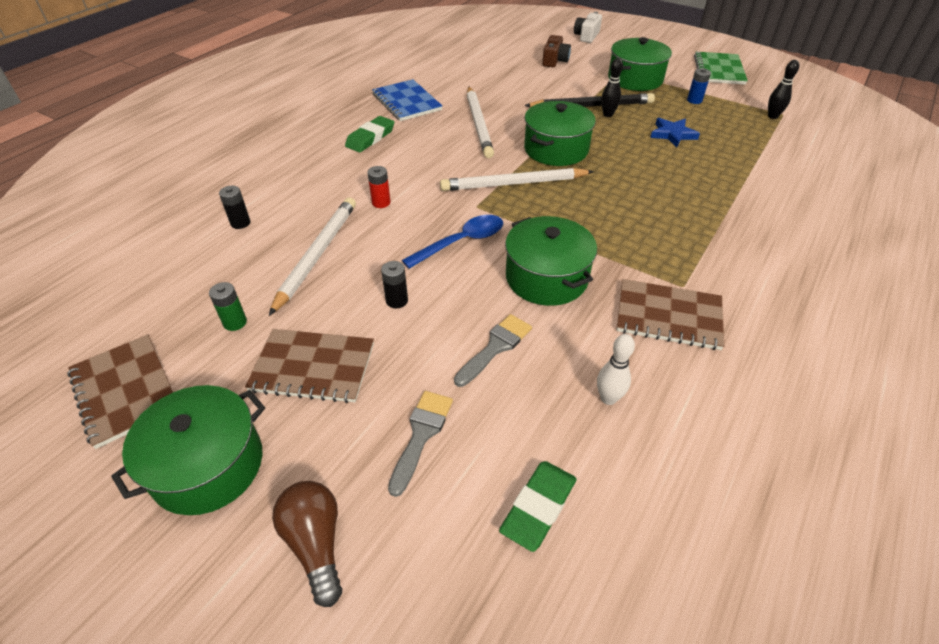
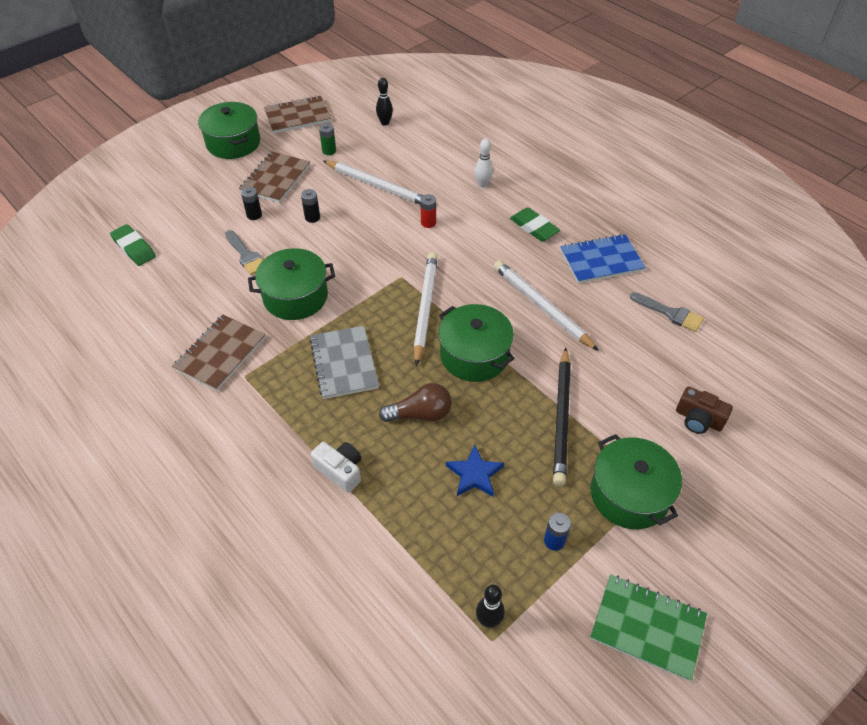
camera: 105 degrees right, 5 degrees up
black battery [219,186,250,229] -> black battery moved to [241,187,262,220]
brown light bulb [272,481,342,607] -> brown light bulb moved to [379,383,452,422]
grey brush [388,391,453,497] -> grey brush moved to [630,292,704,332]
blue spoon [402,215,503,269] -> none
white pencil [467,87,494,158] -> white pencil turned 45 degrees clockwise [494,260,599,351]
white camera [574,12,602,43] -> white camera moved to [311,442,361,493]
white bowling pin [597,334,635,405] -> white bowling pin moved to [475,139,493,187]
black bowling pin [601,58,623,117] -> black bowling pin moved to [376,78,393,126]
none -> grey notebook [310,326,379,399]

